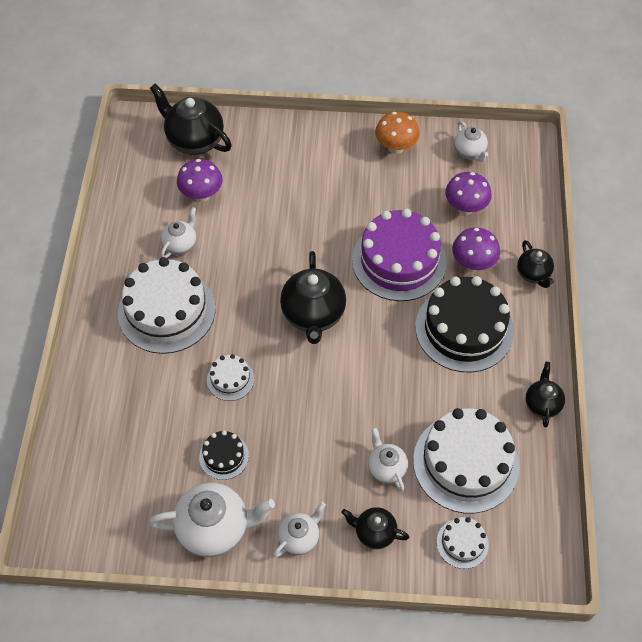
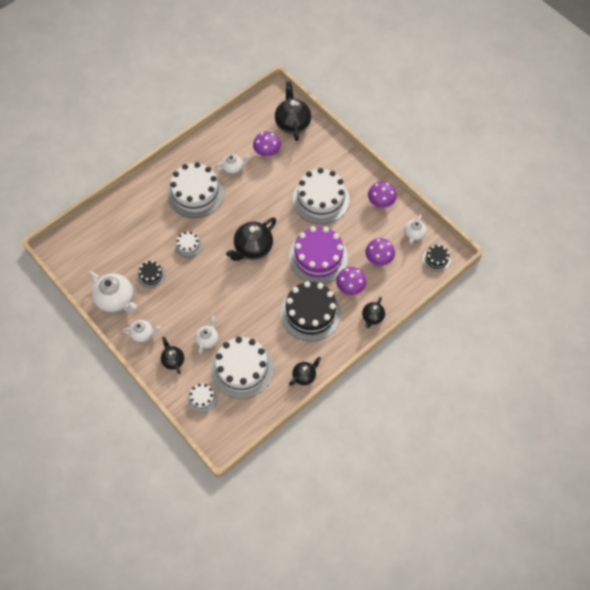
camera: 45 degrees right, 5 degrees up
orange mushroom [375,112,420,154] -> purple mushroom [368,182,397,208]
none -> white cake [293,168,349,224]
none -> black cake [423,244,451,272]

